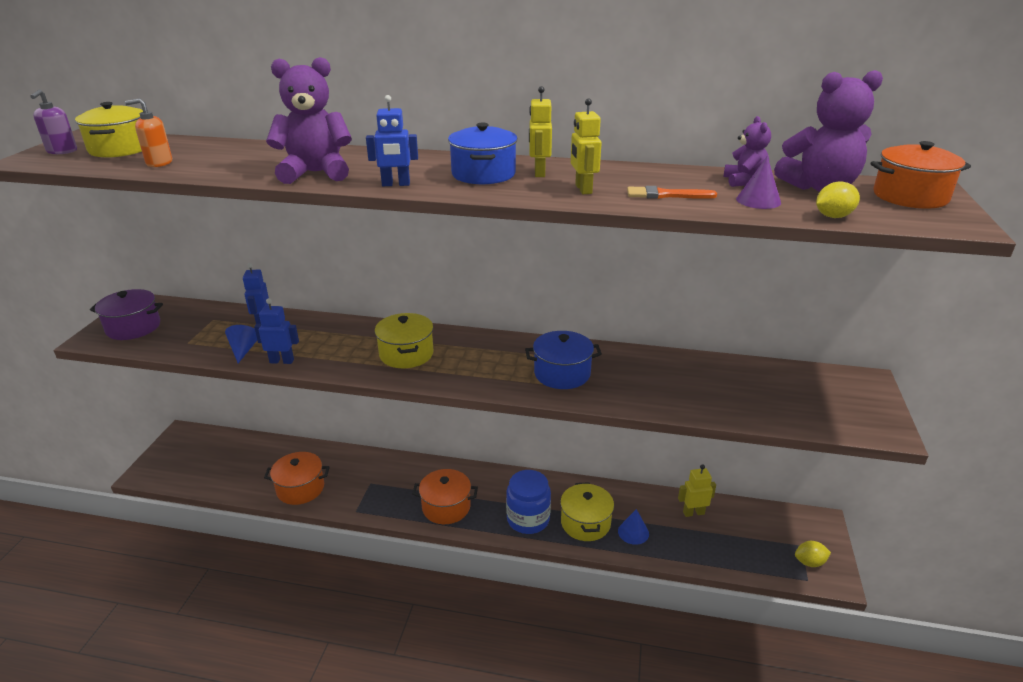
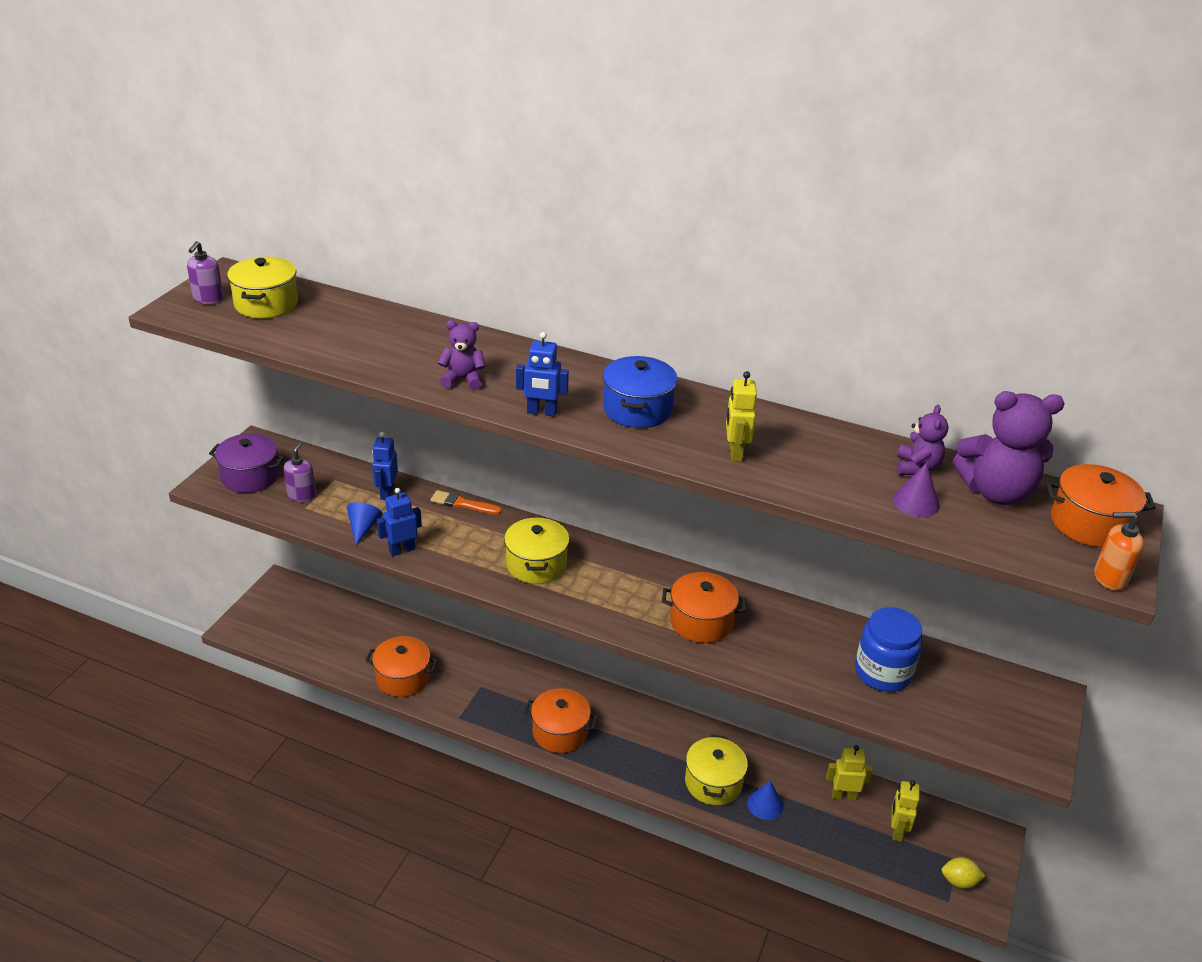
camera: 10 degrees right, 5 degrees up
orange soap dispenser [125,98,172,167] -> orange soap dispenser moved to [1094,512,1144,591]
blue robot [254,298,299,364] -> blue robot turned 45 degrees counterclockwise [377,488,422,556]
purple teddy bear [266,57,352,184] -> purple teddy bear [438,320,486,390], size x0.56
blue jar [506,470,551,534] -> blue jar moved to [855,607,923,692]
blue pot [525,331,602,389] -> orange pot [662,572,747,643]
yellow robot [529,86,552,177] -> yellow robot moved to [891,780,920,842]
orange brush [627,186,717,199] -> orange brush moved to [431,490,502,515]
yellow lemon [816,181,860,218] -> none
none -> purple soap dispenser [284,441,316,502]

